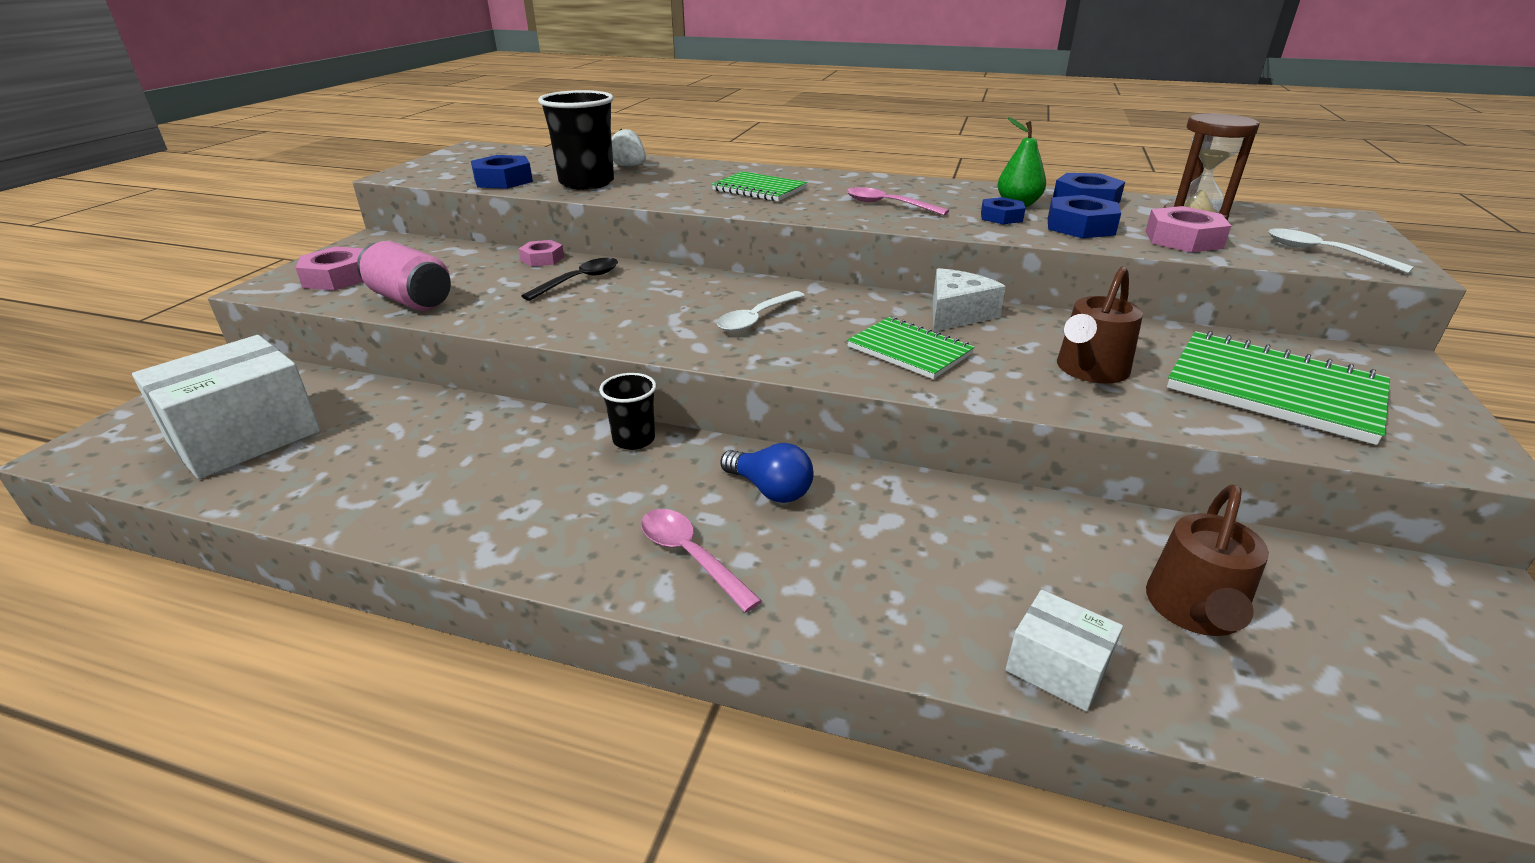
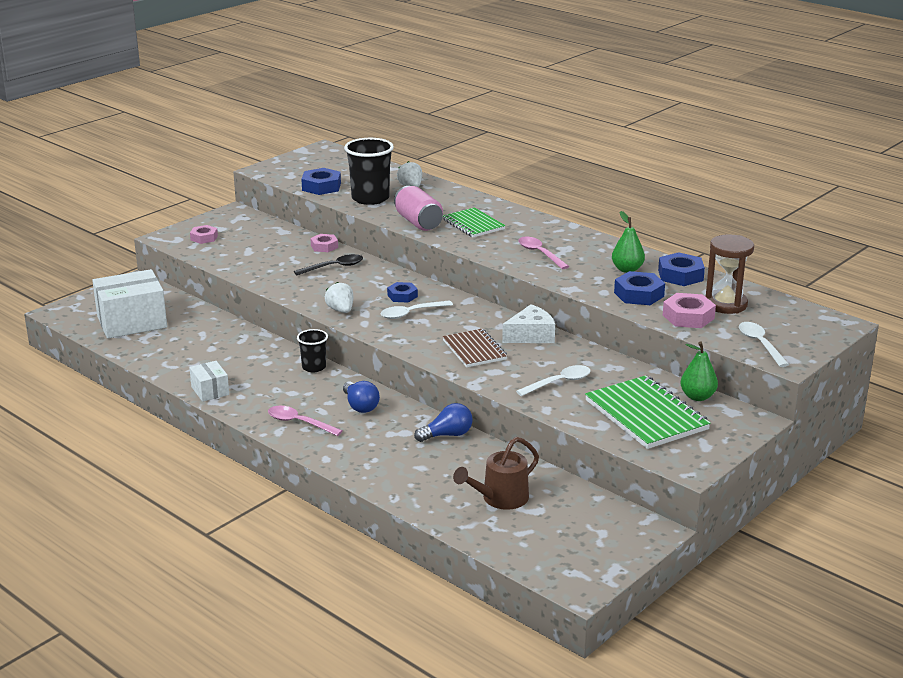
camera: 25 degrees right, 5 degrees down
pink nut [296,247,364,290] -> pink nut [190,225,218,244], size x0.65
pink can [357,241,451,311] -> pink can moved to [394,186,443,231]
pink spoon [641,509,762,612] -> pink spoon turned 45 degrees counterclockwise [268,406,343,436]
green notebook [847,317,975,379] -> brown notebook [442,329,507,367]
blue nut [981,197,1026,224] -> blue nut moved to [387,282,418,303]
white box [1005,590,1123,711] -> white box moved to [189,361,229,402]
brown watering can [1057,266,1143,383] -> white spoon [516,365,591,396]
none -> white strawberry [325,282,353,313]
none -> blue light bulb [414,403,472,442]
none -> green pear [681,342,718,401]

